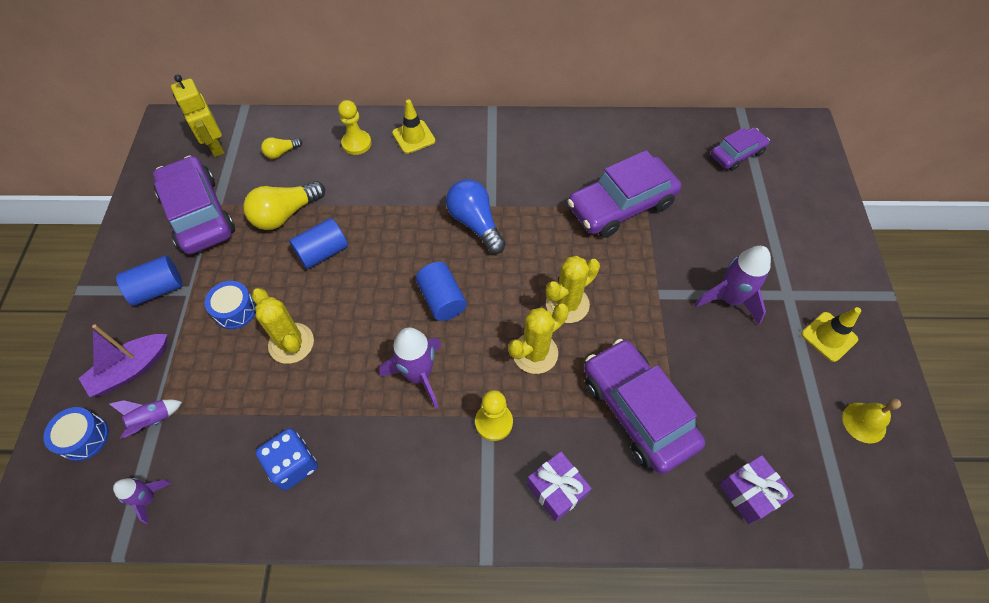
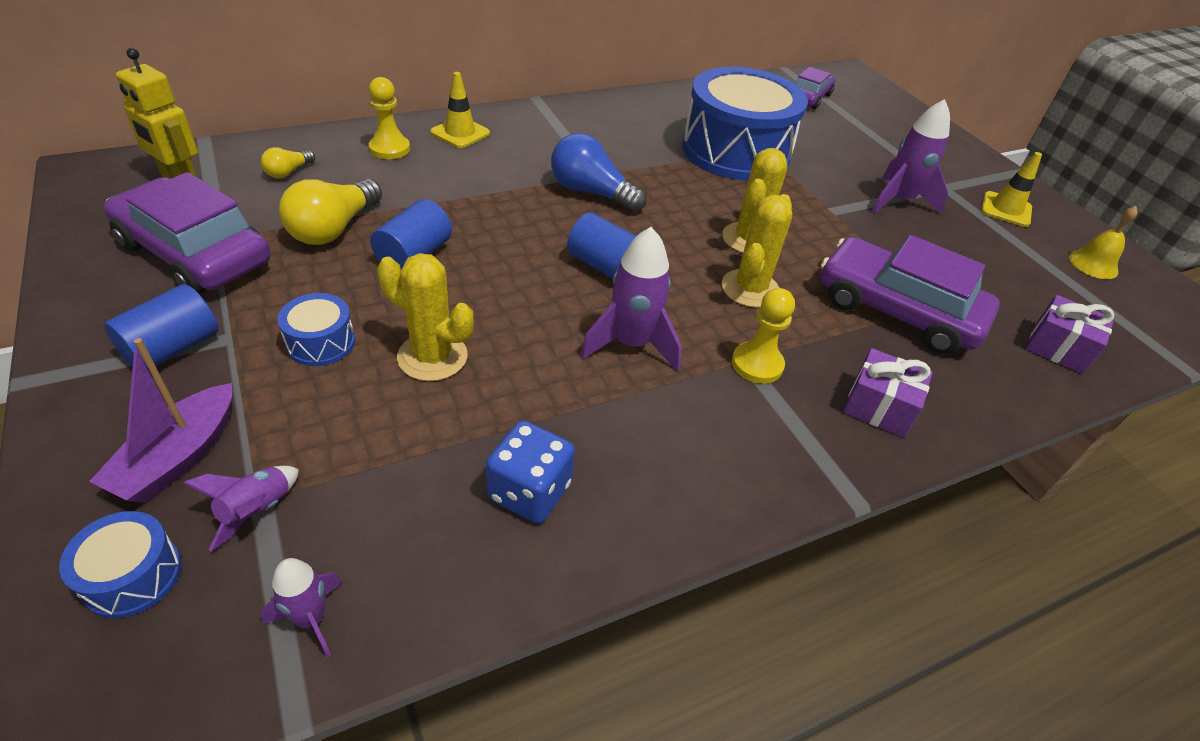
camera: 30 degrees left, 15 degrees down
purple car [567,150,681,238] -> blue drum [682,67,808,181]

